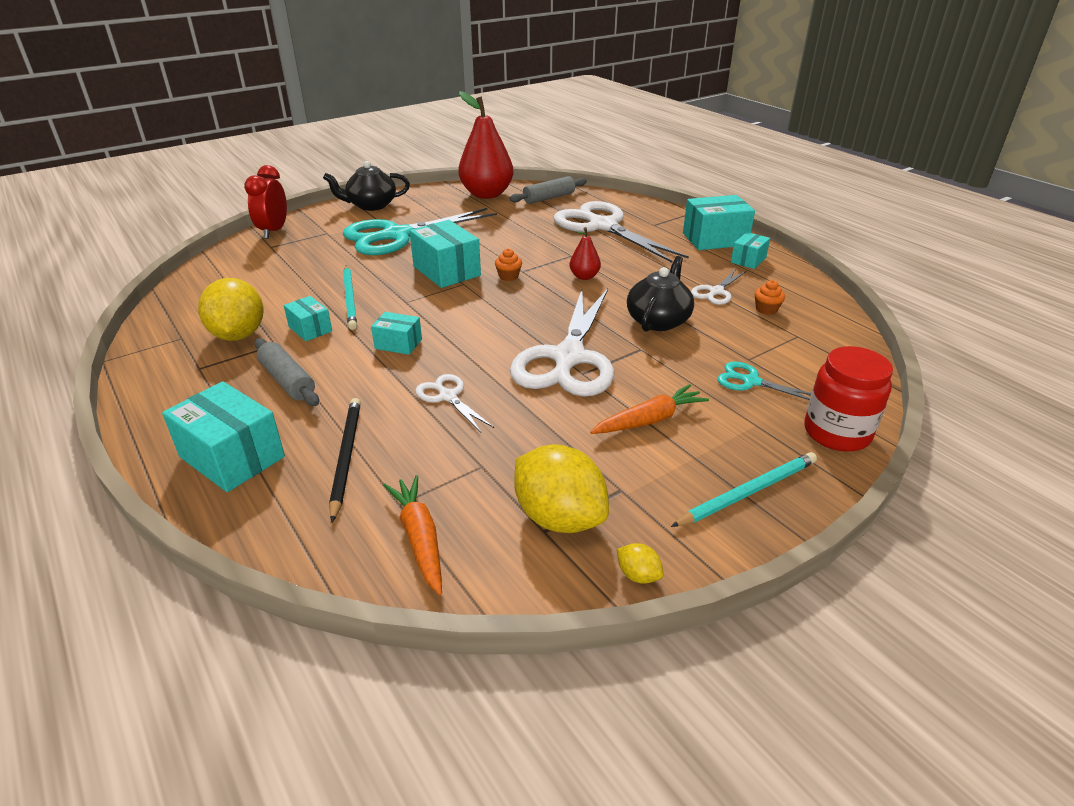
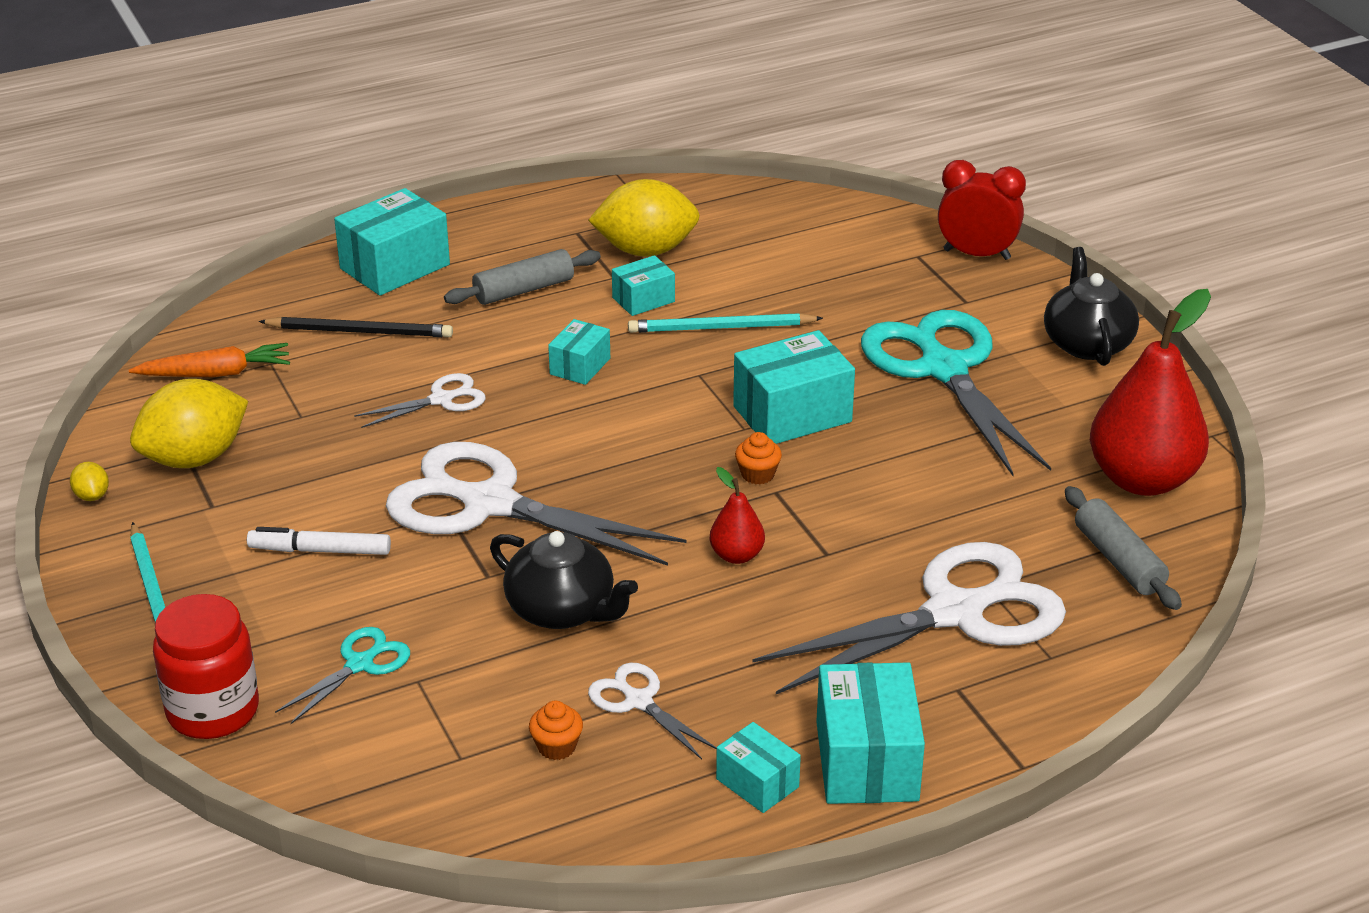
camera: 100 degrees right, 0 degrees up
orange carrot [590,384,709,434] -> white marker [247,527,391,555]
yellow lemon [617,543,663,584] -> yellow lemon turned 75 degrees counterclockwise [70,462,109,501]

